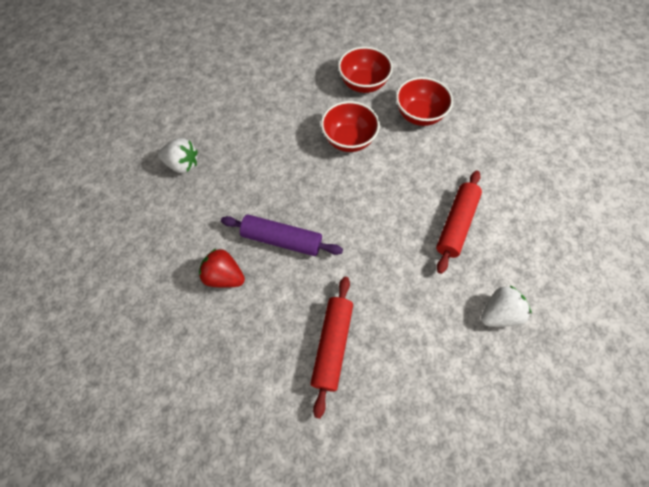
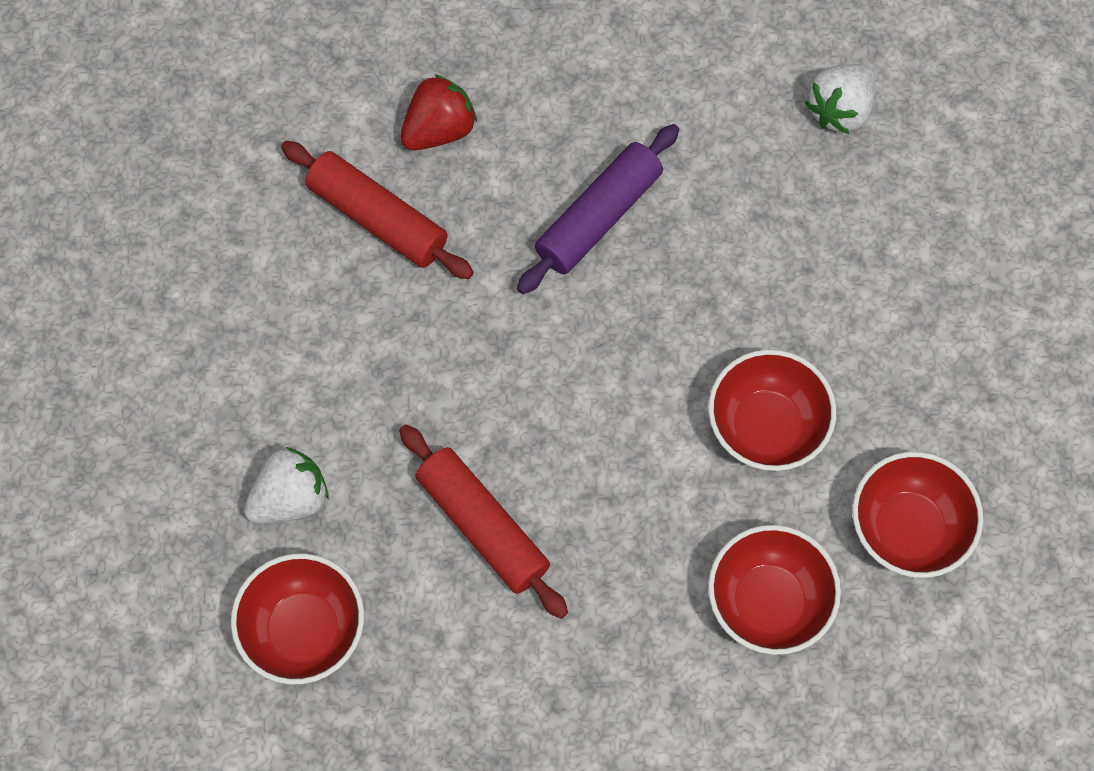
camera: 115 degrees right, 5 degrees up
red strawberry [199,249,245,288] -> red strawberry moved to [400,74,477,150]
white strawberry [481,286,531,327] -> white strawberry turned 120 degrees counterclockwise [244,447,329,523]
none -> red bowl [231,553,364,685]

